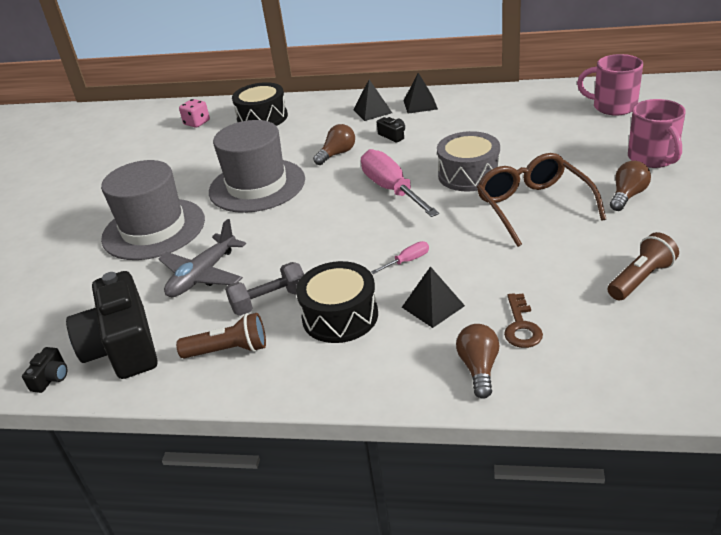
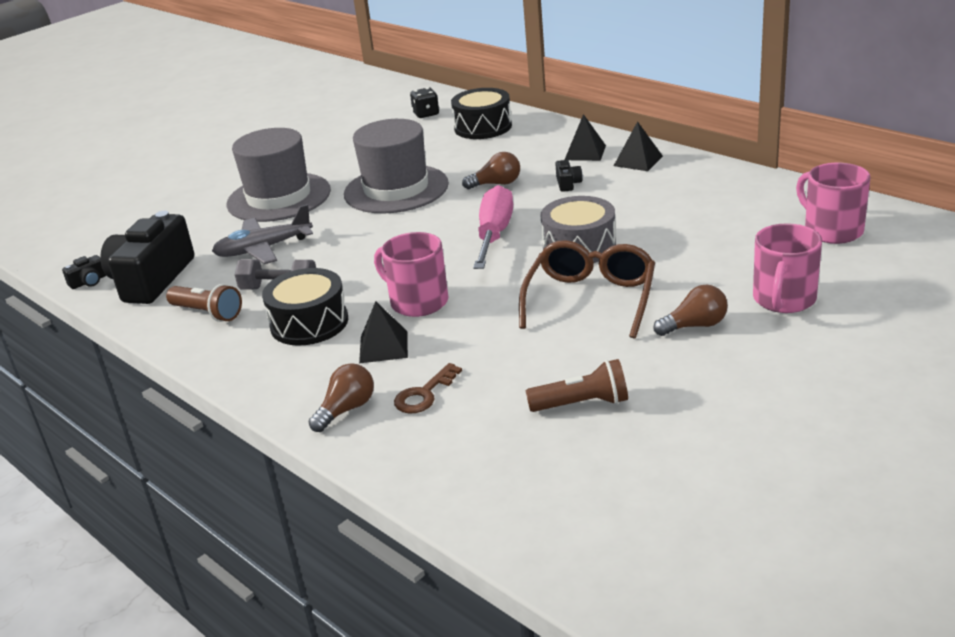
camera: 35 degrees right, 5 degrees down
pink dice [179,99,210,128] -> black dice [410,87,439,118]
pink screwdriver [371,241,429,274] -> pink mug [374,232,448,317]

